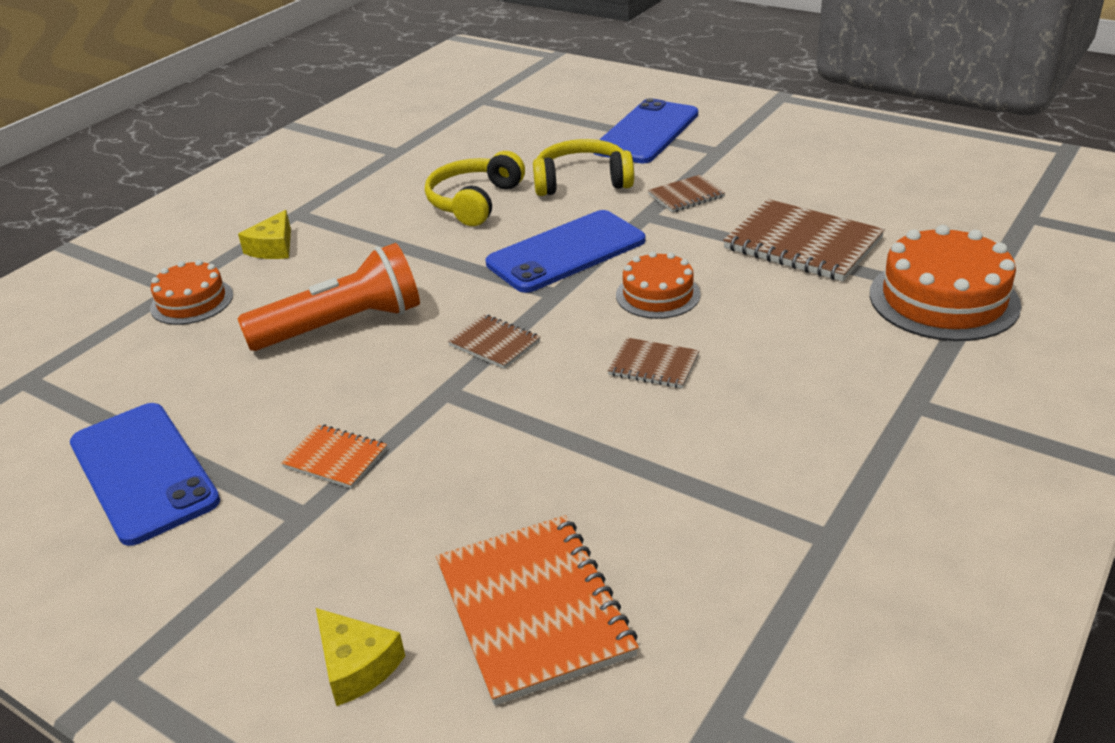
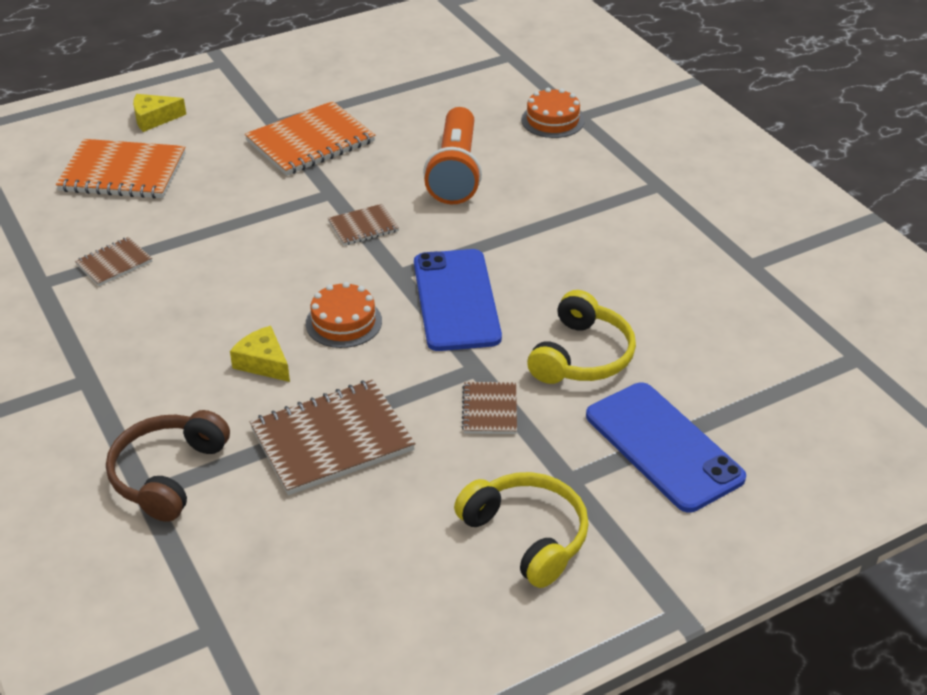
camera: 115 degrees right, 5 degrees up
blue phone [70,403,220,546] -> none
yellow cheese [238,210,291,259] -> yellow cheese moved to [230,326,290,382]
orange notebook [281,425,387,489] -> orange notebook [245,101,375,176], size x1.92
yellow headphones [425,151,525,226] -> yellow headphones moved to [454,472,589,588]
brown notebook [608,338,700,389] -> brown notebook moved to [75,237,152,286]
orange cake [870,225,1021,341] -> brown headphones [106,410,230,522]

